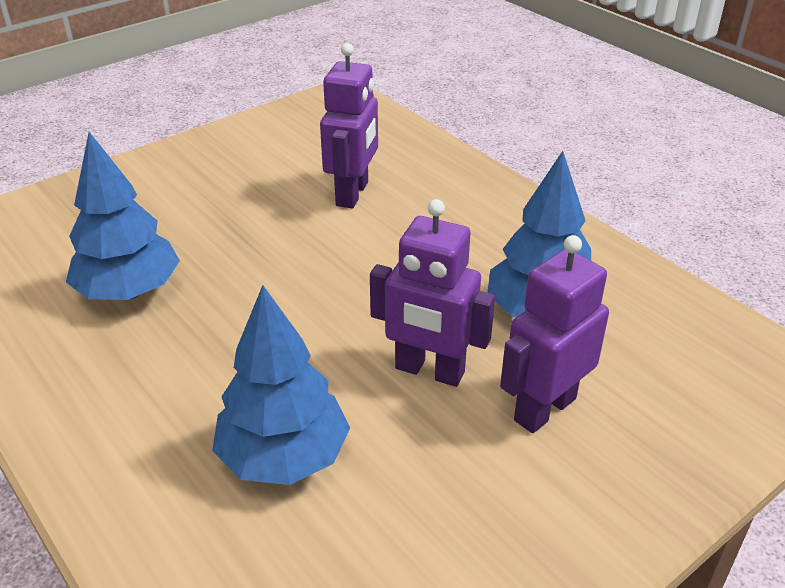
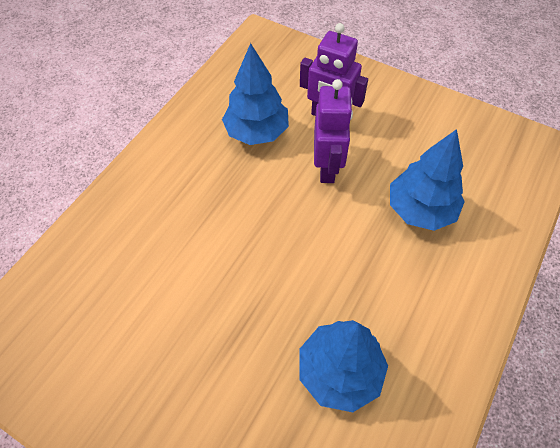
camera: 110 degrees left, 20 degrees up
purple robot [320,43,378,208] -> none

